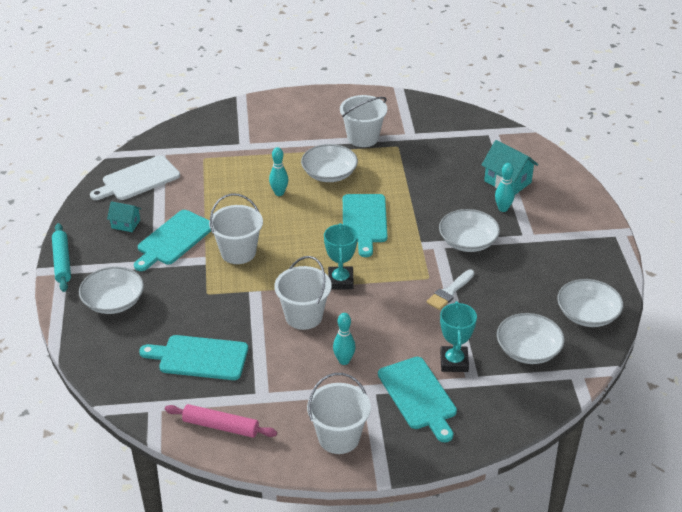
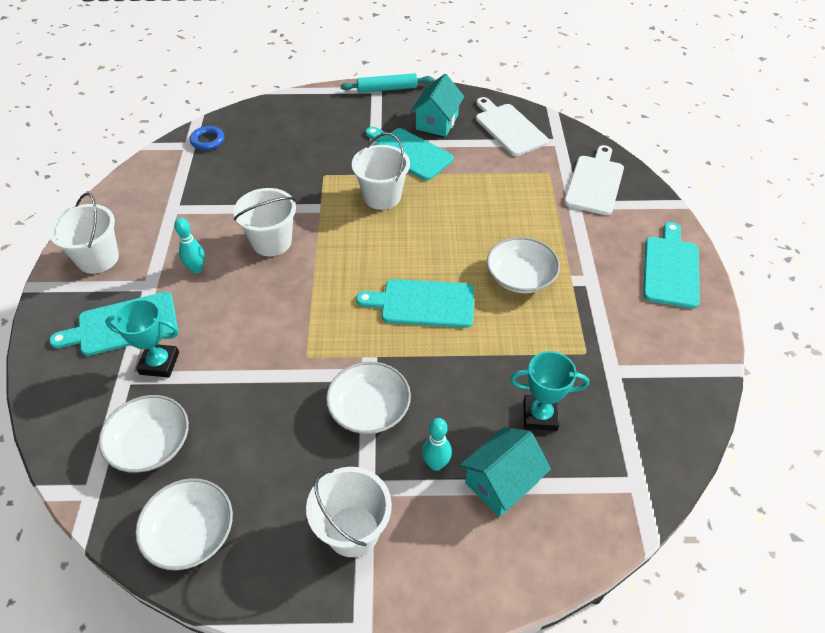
camera: 95 degrees right, 10 degrees up
white bowl [79,267,144,314] -> none
turquoise house [107,201,141,232] -> turquoise house [411,74,464,137], size x1.64
turquoise cutting board [139,335,248,380] -> turquoise cutting board moved to [643,222,700,309]
pink rolling pin [165,404,277,438] -> none
turquoise bowling pin [269,147,288,196] -> none
turquoise trophy [324,223,358,289] -> turquoise trophy moved to [510,351,589,431]
white bucket [340,95,387,147] -> white bucket moved to [306,467,392,557]
white brush [426,270,474,310] -> none
none -> blue ring [190,126,225,150]
none -> white cutting board [564,145,624,215]

